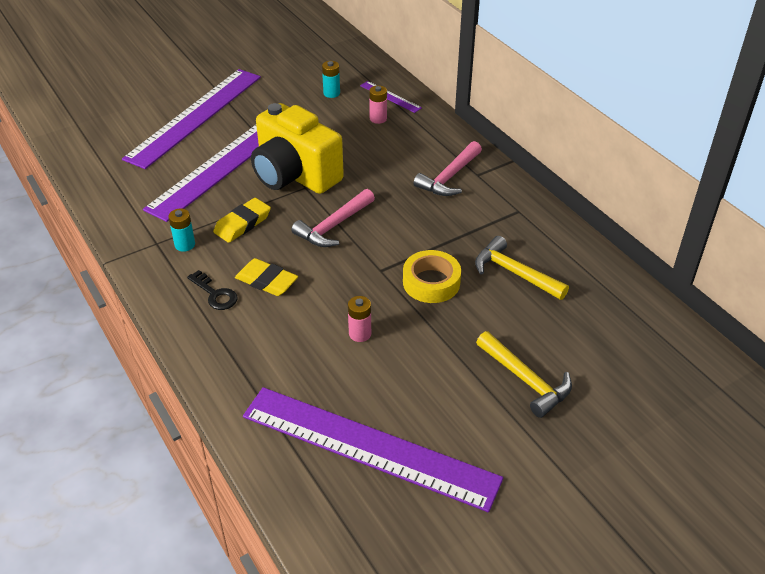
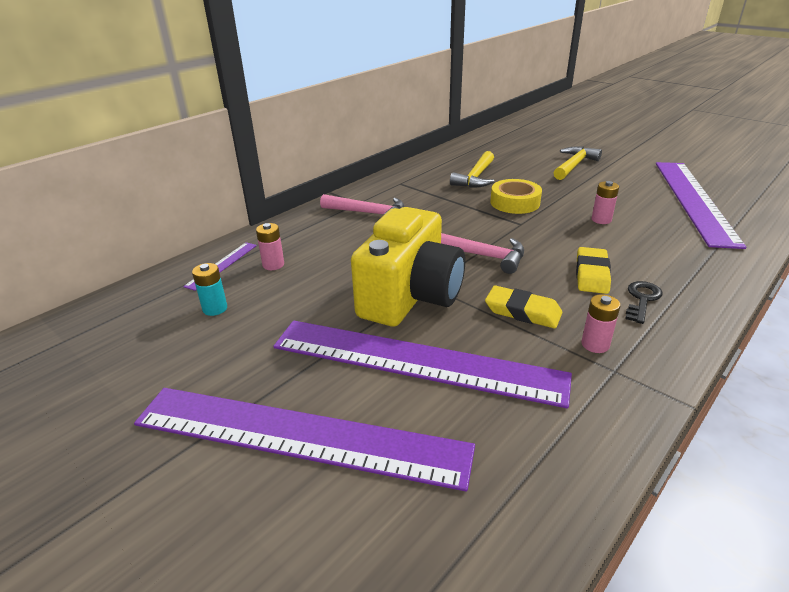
camera: 105 degrees left, 10 degrees down
turquoise battery [168,208,195,252] -> pink battery [581,294,620,353]

